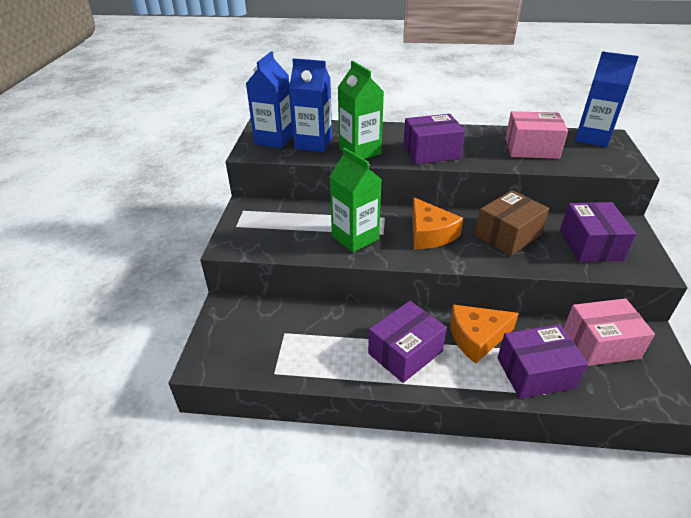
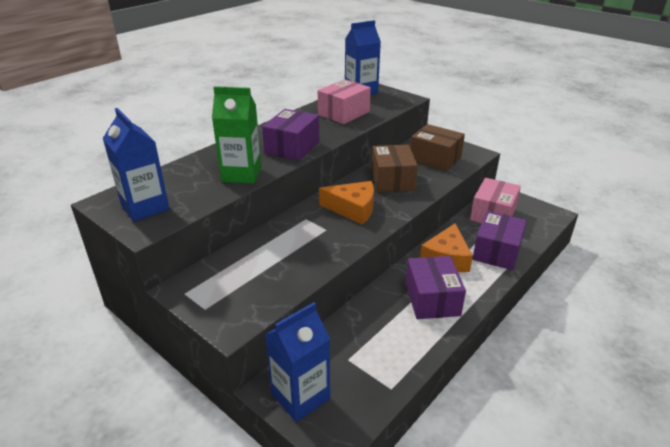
camera: 55 degrees left, 5 degrees down
blue carton [289,58,332,152] -> blue carton moved to [265,302,330,422]
green carton [329,148,382,252] -> none
purple box [560,202,636,262] -> brown box [410,124,465,171]

